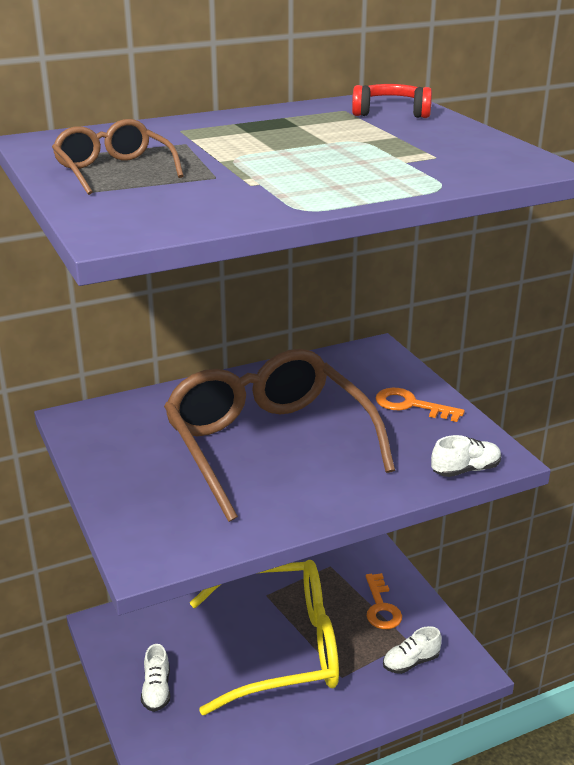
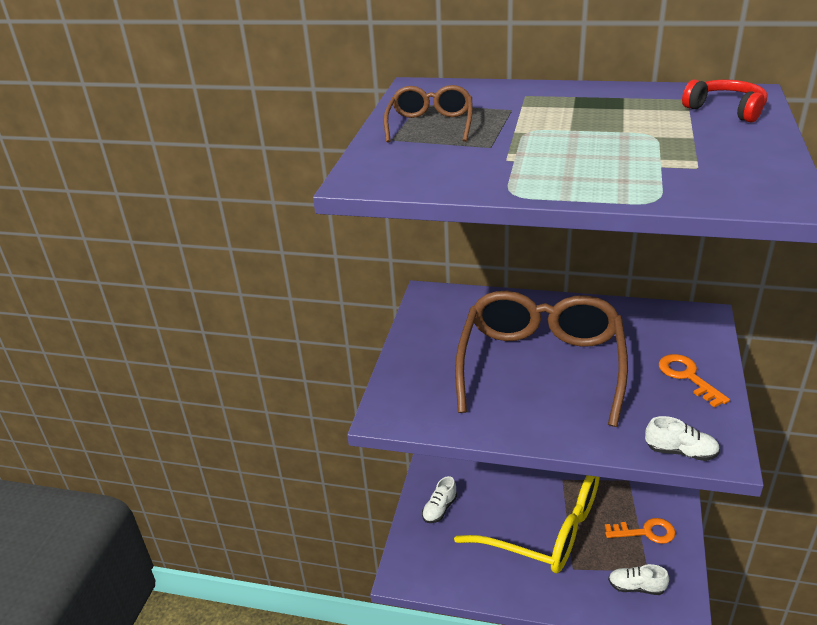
camera: 40 degrees right, 5 degrees up
orange key [366,573,402,629] -> orange key turned 120 degrees counterclockwise [605,518,676,544]

